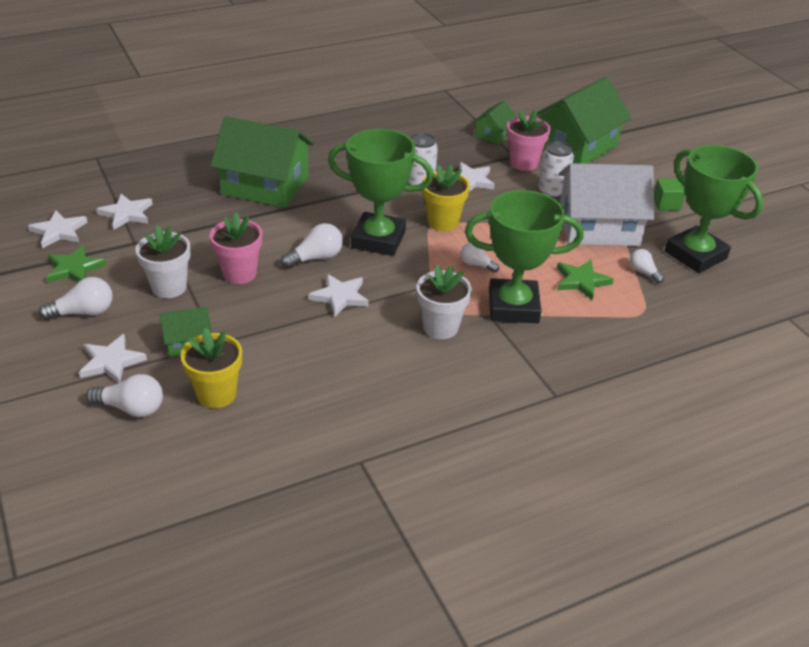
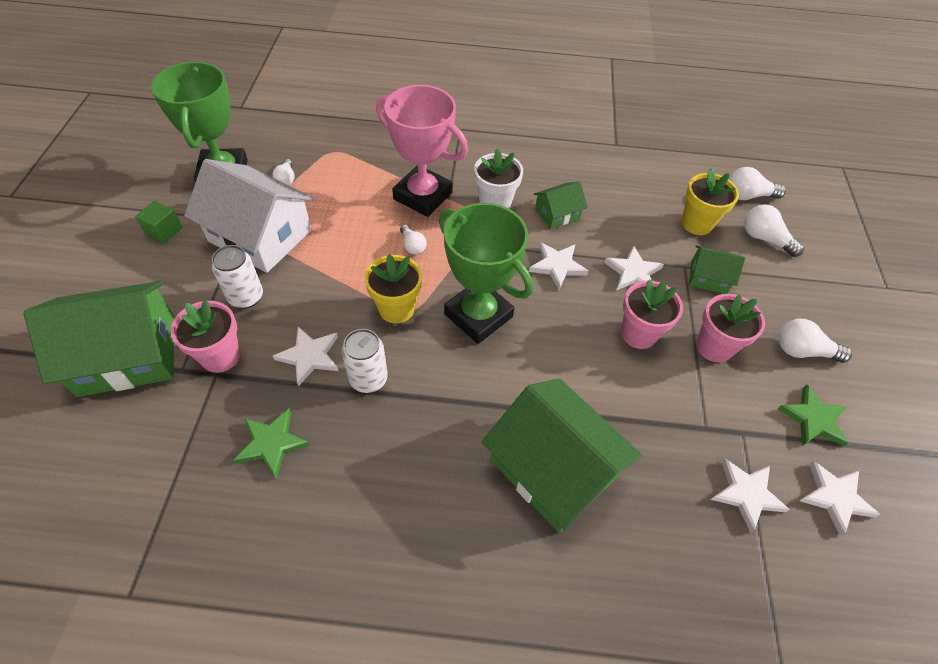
camera: 150 degrees left, 15 degrees up
white star [79,334,147,383] -> white star moved to [604,246,664,290]
white flower pot [136,226,191,298] -> pink flower pot [696,294,765,362]
white light bulb [281,223,343,269] -> white light bulb moved to [729,167,786,200]
green trophy [465,190,584,323] -> pink trophy [376,85,468,217]
green house [472,100,517,145] -> green house moved to [534,182,588,229]
green star [557,260,614,300] -> green star moved to [233,408,310,478]

